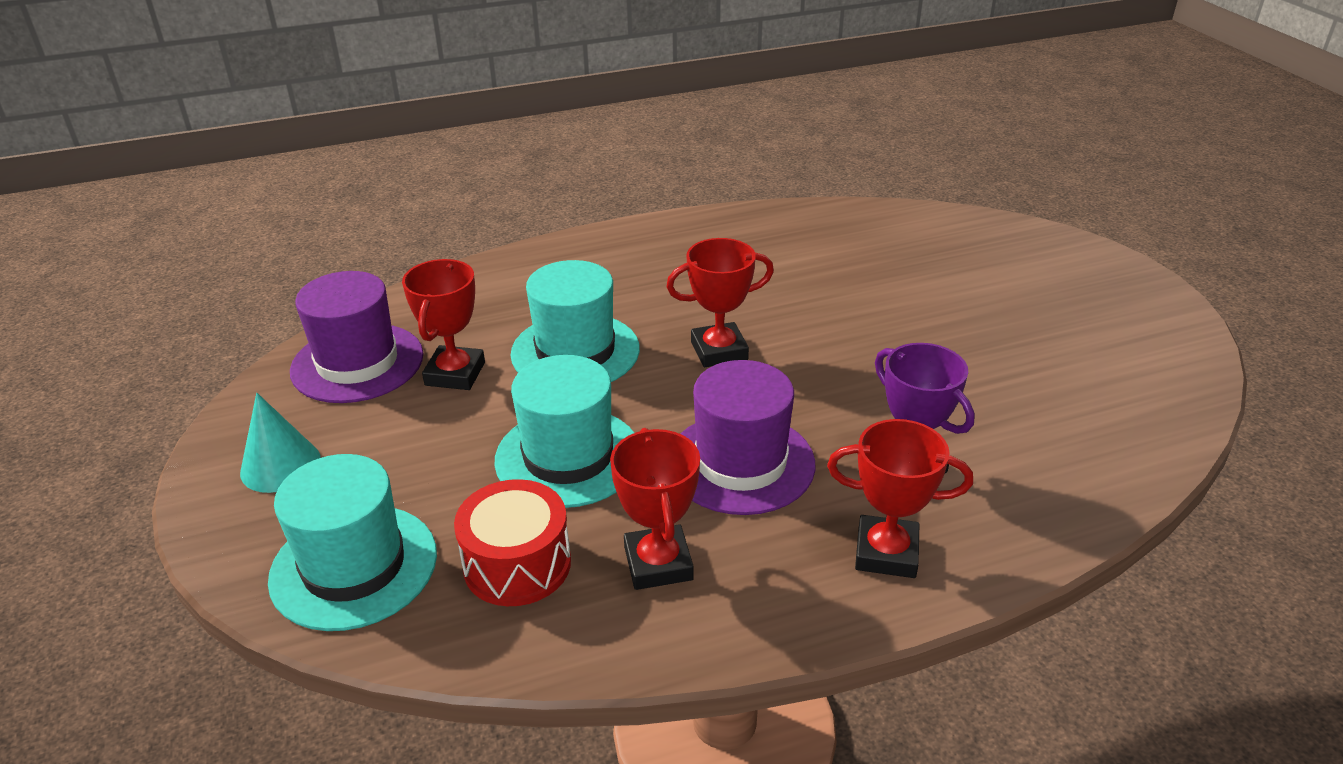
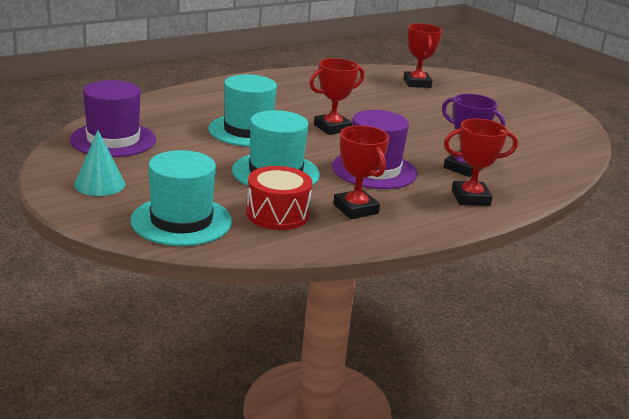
camera: 20 degrees left, 10 degrees down
red trophy [402,259,485,390] -> red trophy moved to [403,23,442,88]

